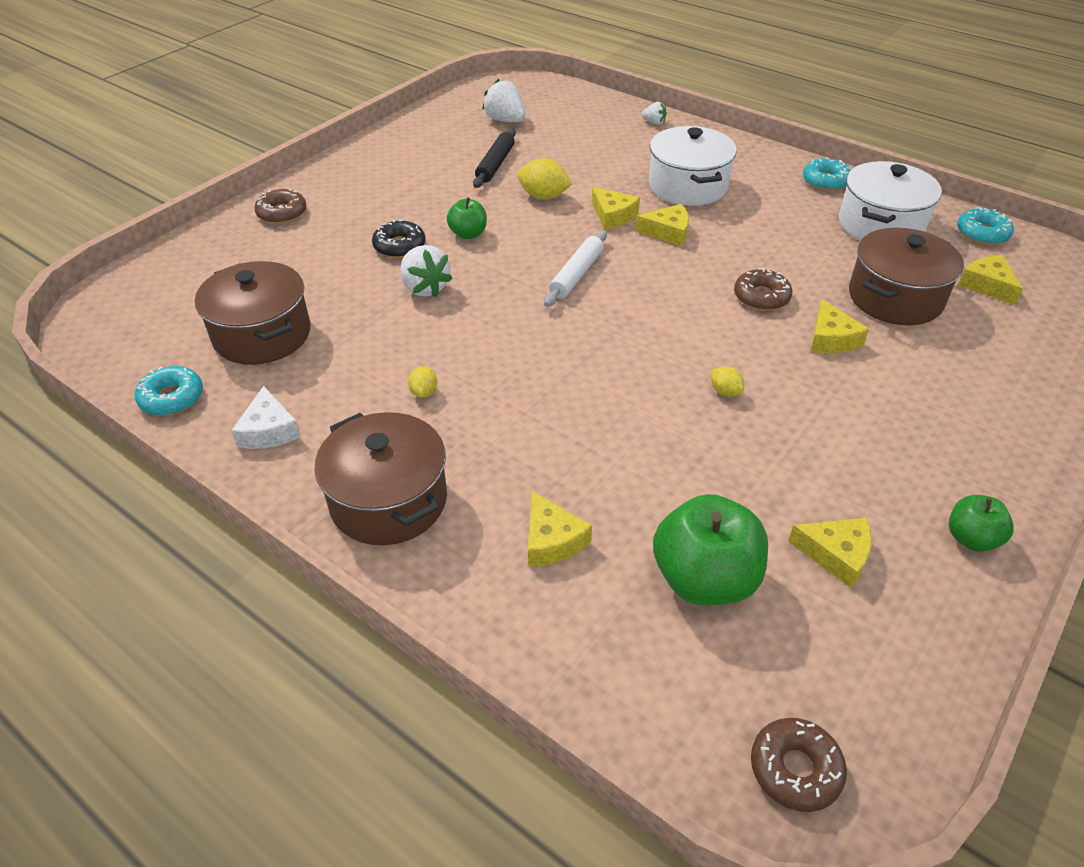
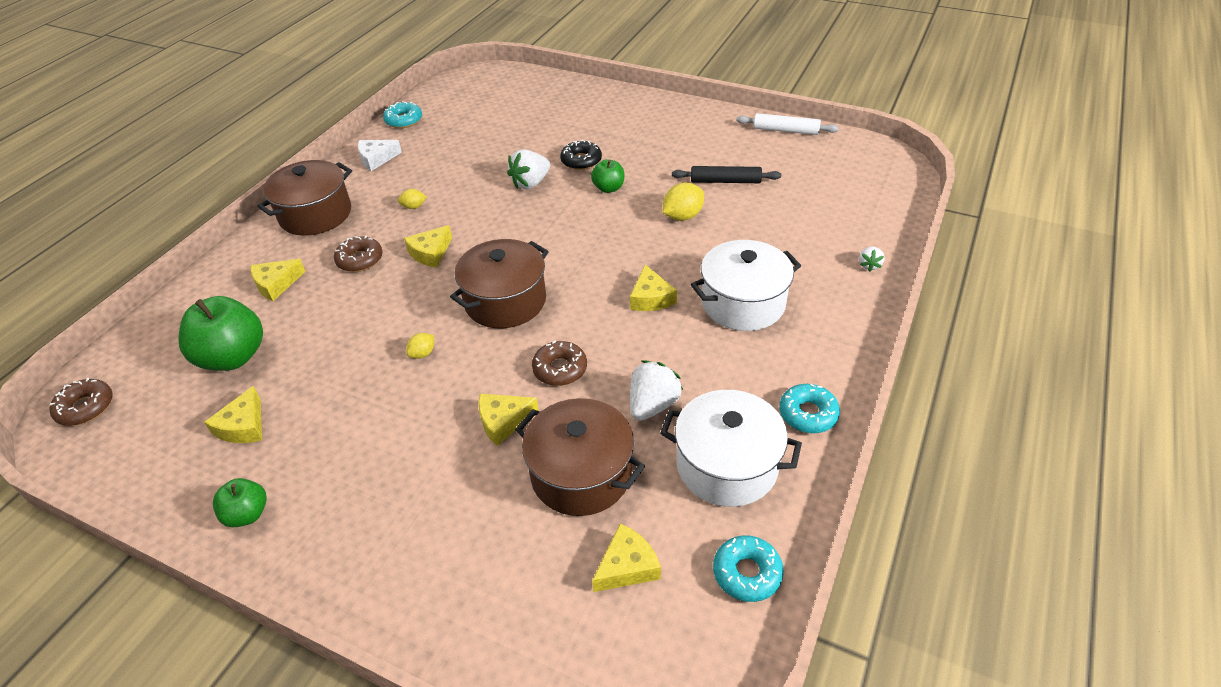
camera: 80 degrees right, 0 degrees up
brown pot [195,261,311,365] -> brown pot moved to [450,239,549,328]
brown donut [254,189,307,224] -> brown donut moved to [334,236,383,272]
white strawberry [482,79,525,122] -> white strawberry moved to [630,361,683,421]
yellow lemon [518,158,572,200] -> yellow lemon turned 45 degrees clockwise [663,183,704,221]
white rolling pin [544,230,607,307] -> white rolling pin moved to [736,113,839,135]
yellow cheese [592,187,640,230] -> yellow cheese moved to [404,225,452,267]

